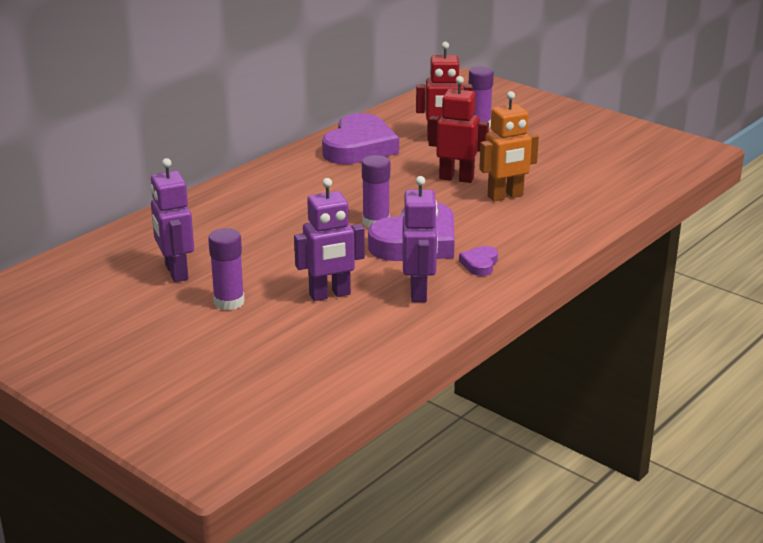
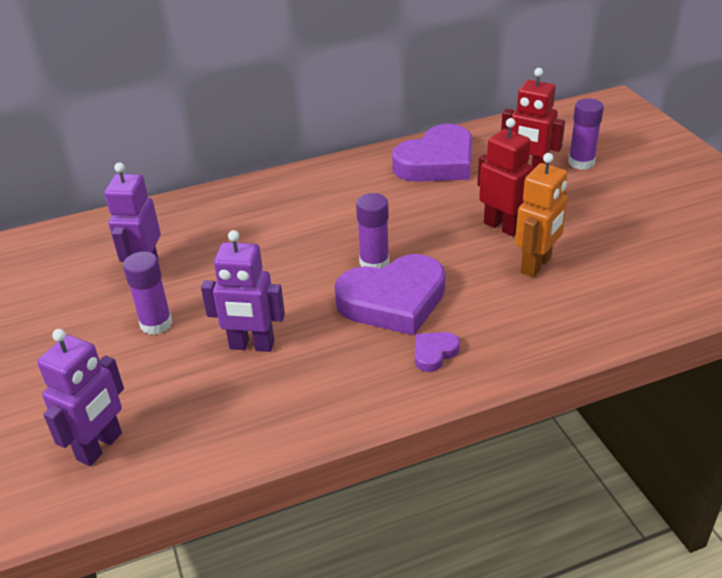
camera: 30 degrees right, 10 degrees up
purple robot [402,176,438,302] -> purple robot moved to [37,329,124,466]
orange robot [479,91,539,201] -> orange robot turned 60 degrees counterclockwise [515,153,568,277]

